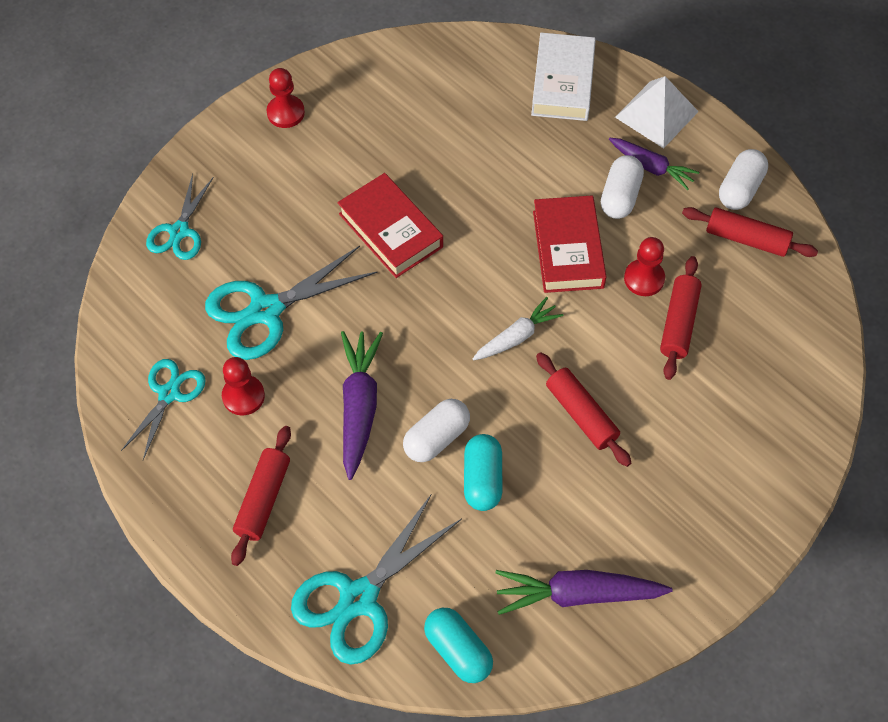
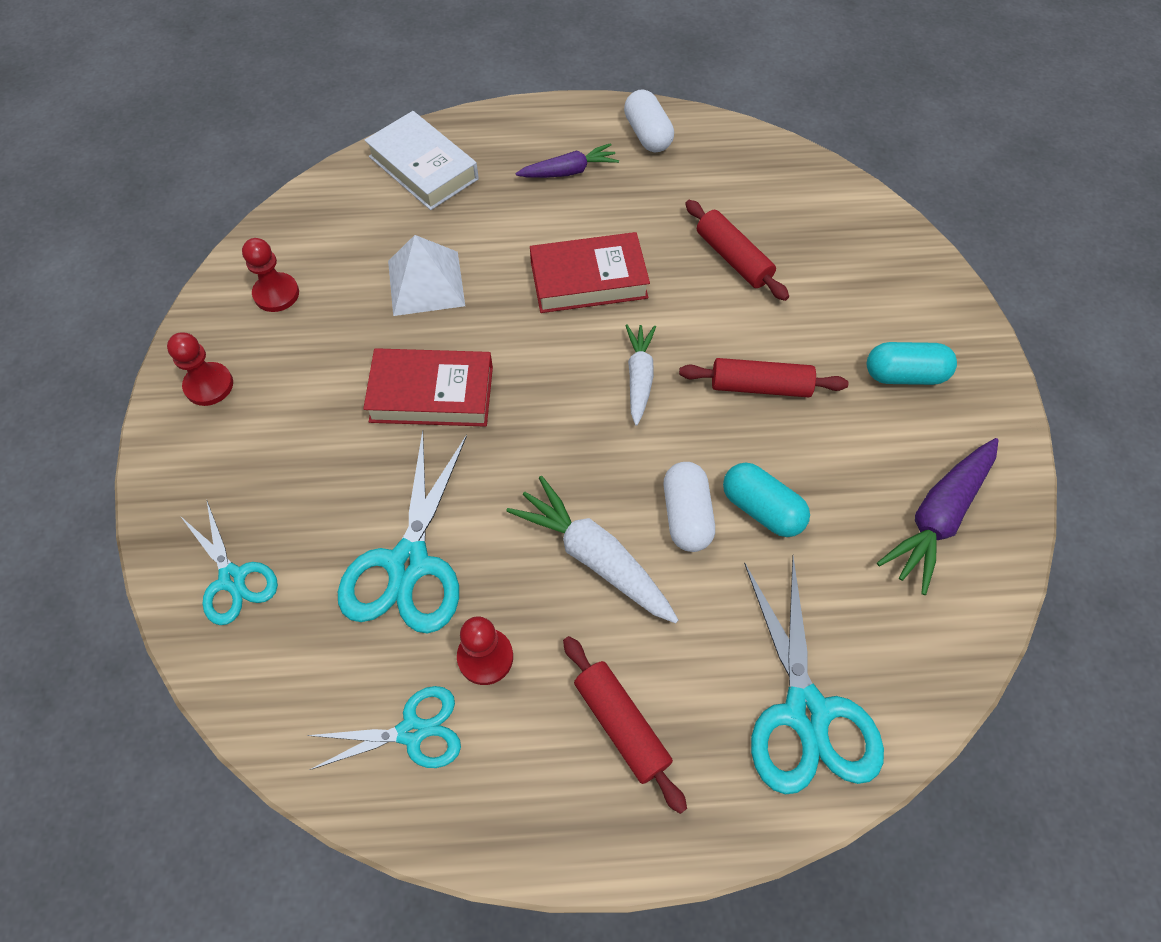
camera: 50 degrees left, 0 degrees up
turquoise scissors [121,359,206,460] -> turquoise scissors turned 105 degrees clockwise [307,686,461,770]
purple carrot [341,331,383,480] -> white carrot [506,476,678,623]
turquoise capsule [424,608,493,683] -> turquoise capsule moved to [867,342,957,385]
red book [533,196,607,293] -> red book turned 45 degrees counterclockwise [530,232,650,313]
white capsule [601,155,644,219] -> none
white pyramid [615,76,699,148] -> white pyramid moved to [388,235,465,316]
red pawn [624,237,665,296] -> red pawn moved to [242,238,299,312]
red rolling pin [682,207,818,257] -> none

